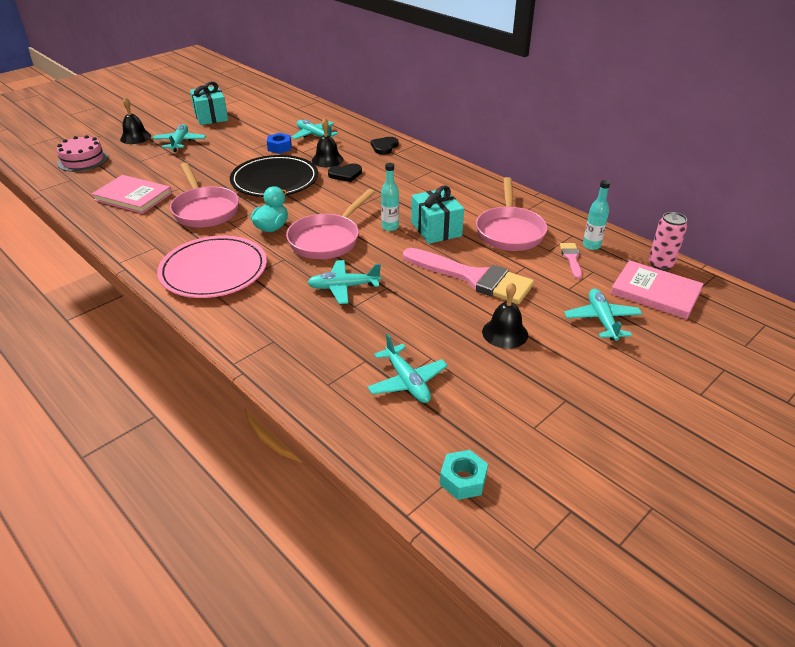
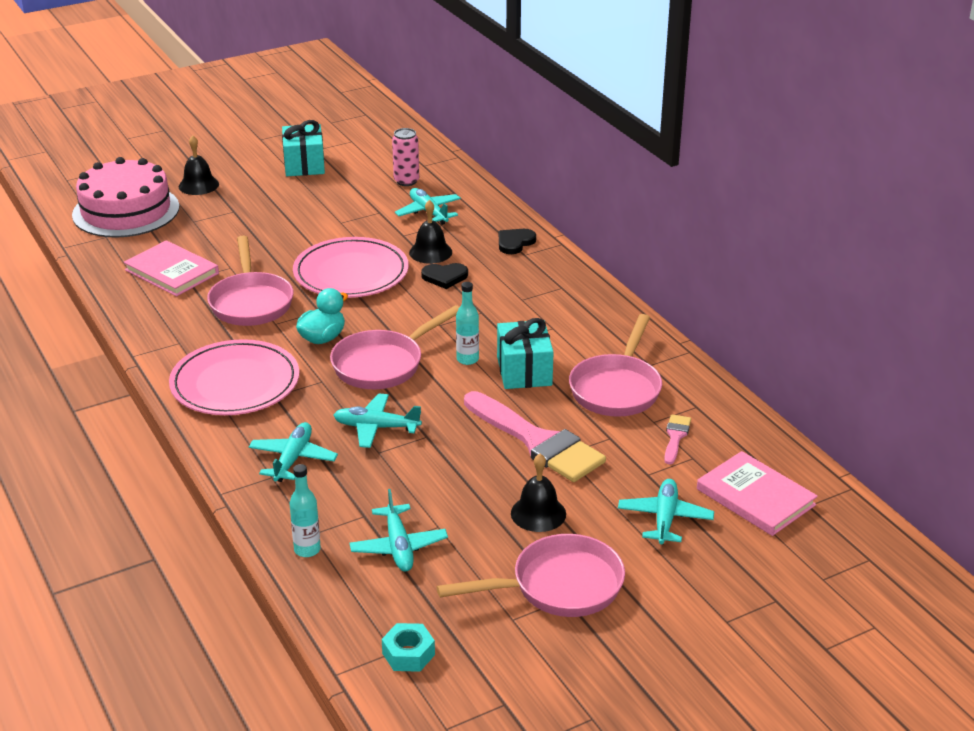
camera: 15 degrees right, 5 degrees down
pink cake [57,135,108,172] -> pink cake [72,157,179,238], size x1.68
turquoise plane [152,124,206,152] -> turquoise plane moved to [249,422,338,482]
black plate [230,155,318,197] -> pink plate [293,237,409,298]
blue nut [267,133,292,154] -> none
turquoise bottle [583,180,610,250] -> turquoise bottle moved to [289,464,321,557]
pink can [649,212,687,270] -> pink can moved to [392,128,419,186]
none -> pink pan [437,534,625,617]

